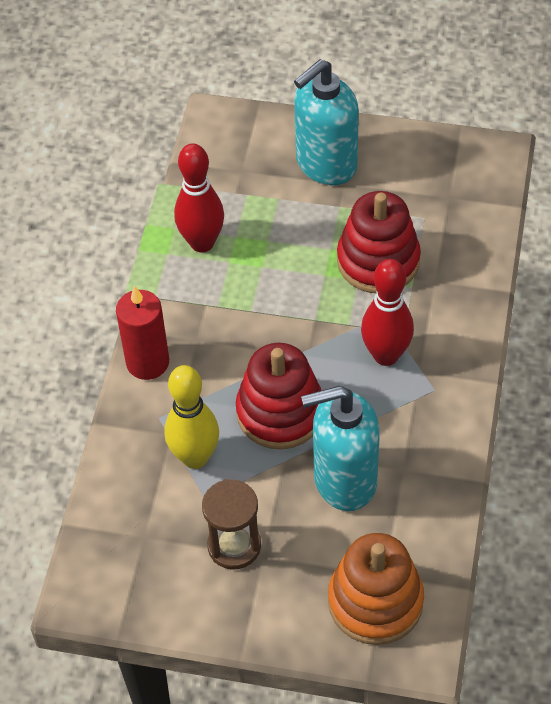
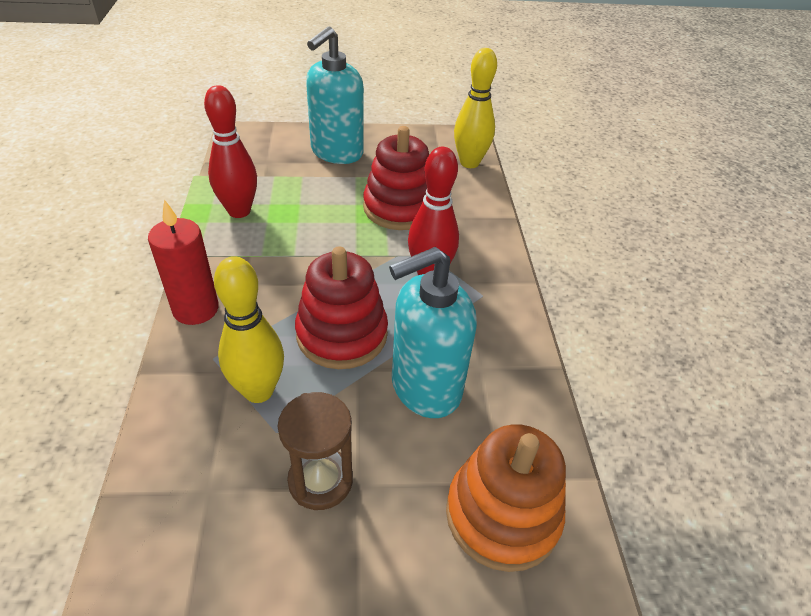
camera: 20 degrees left, 10 degrees down
none -> yellow bowling pin [454,48,497,168]

